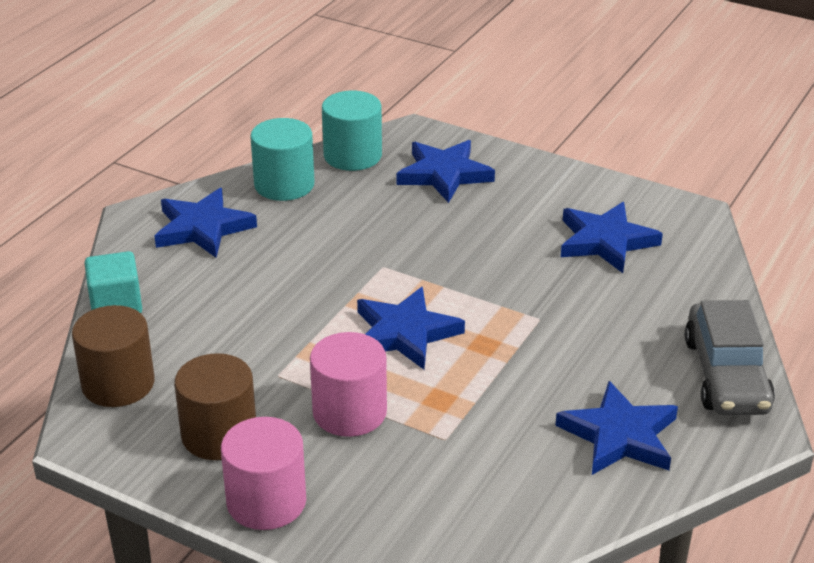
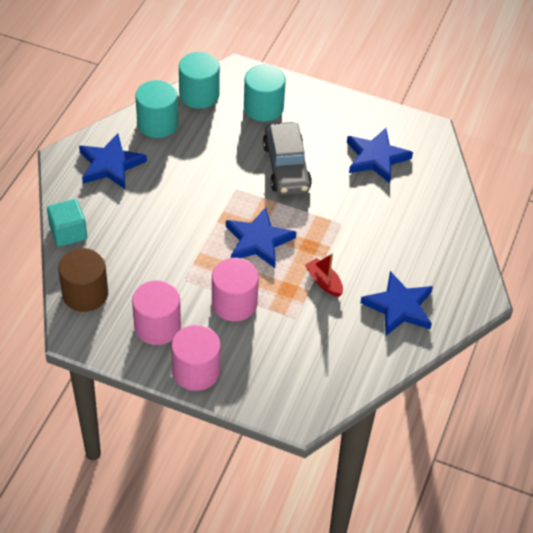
camera: 10 degrees left, 15 degrees up
brown cylinder [174,353,256,460] -> pink cylinder [132,280,181,345]
blue star [397,140,495,203] -> turquoise cylinder [244,65,286,122]
grey car [685,300,775,415] -> grey car moved to [263,122,312,195]
none -> red boat [305,253,343,297]

